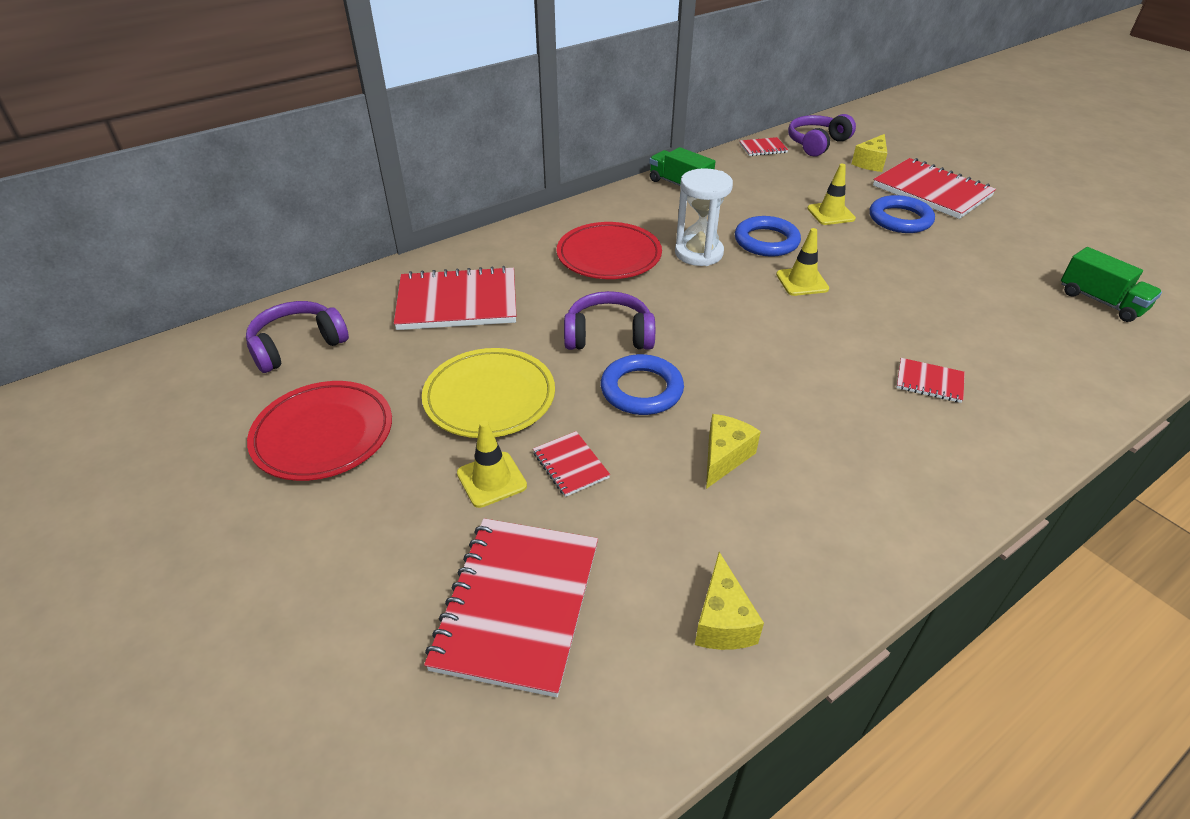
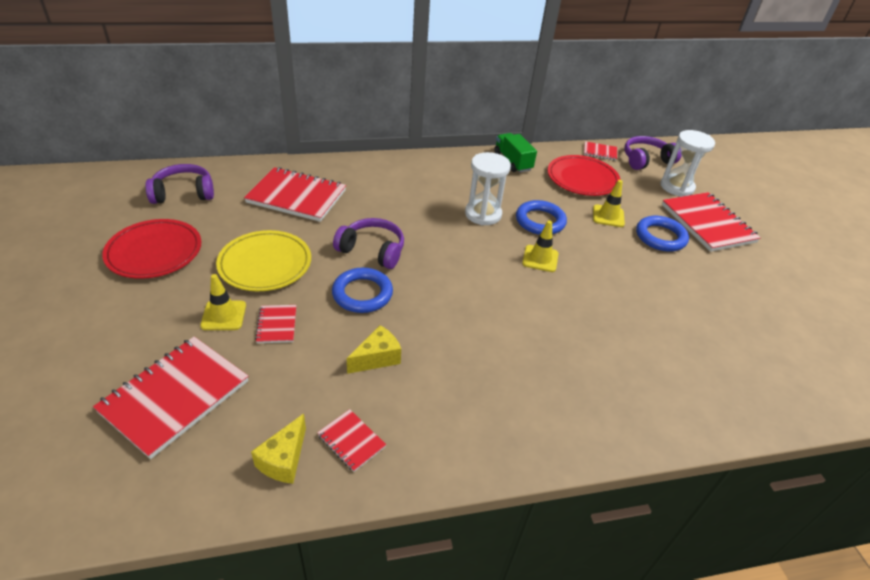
camera: 20 degrees right, 0 degrees up
red plate [557,222,662,279] -> red plate moved to [548,155,620,196]
yellow cheese [852,134,887,172] -> white hourglass [660,130,715,197]
red notebook [896,358,965,403] -> red notebook moved to [317,409,386,472]
green truck [1061,247,1162,322] -> none

